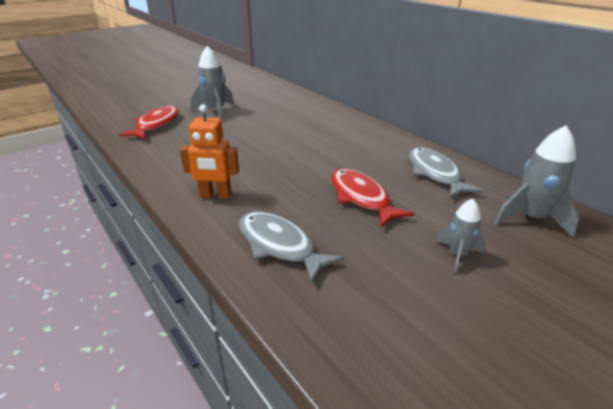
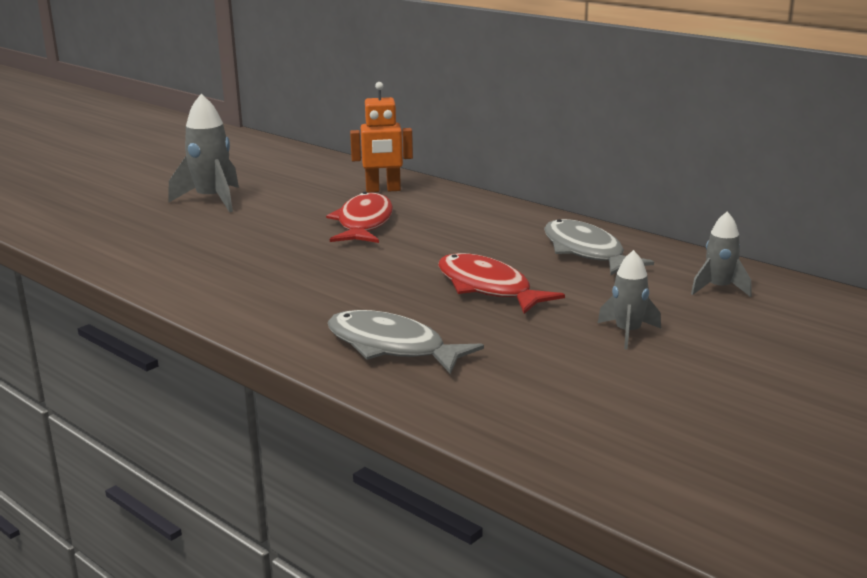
camera: 10 degrees left, 10 degrees down
red fish [119,105,179,139] -> red fish moved to [326,192,393,243]
orange robot [180,104,239,199] -> orange robot moved to [350,82,413,192]
grey rocket [494,125,580,238] -> grey rocket [691,212,752,297], size x0.60

